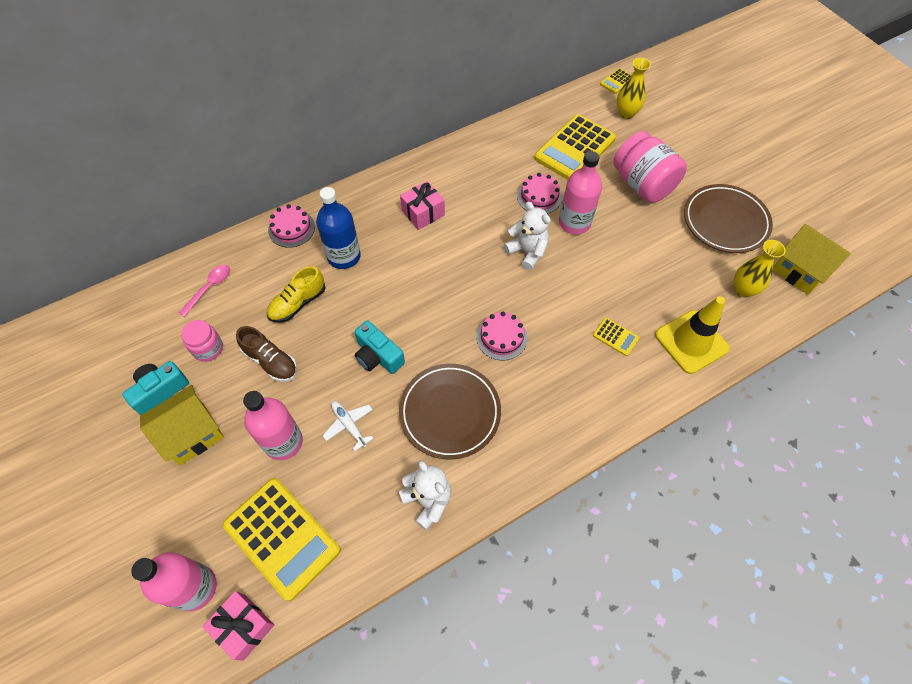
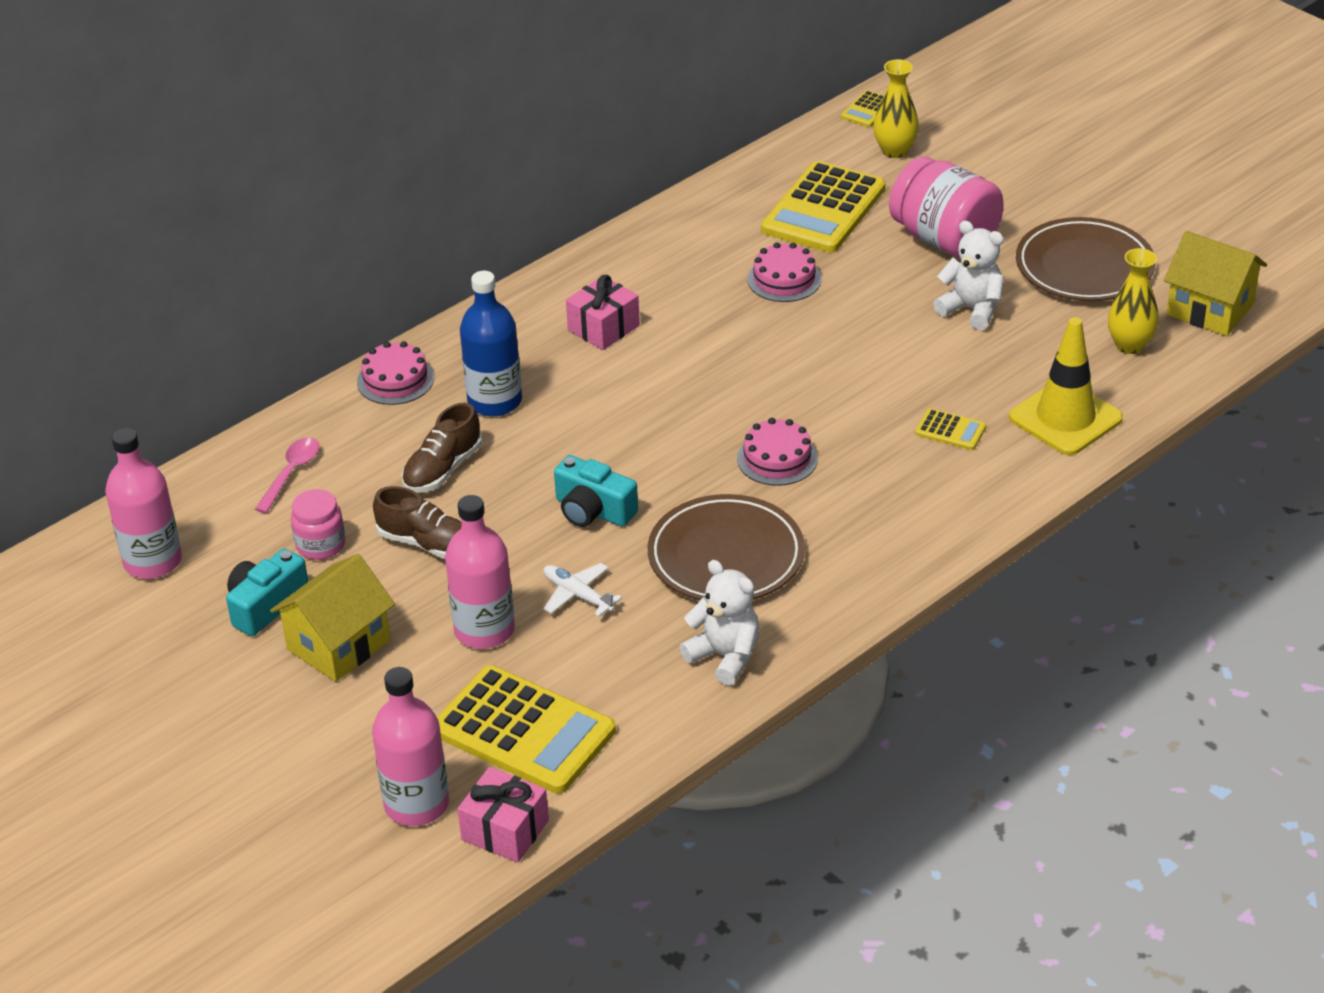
camera: 10 degrees left, 20 degrees down
yellow shoe [267,266,326,323] -> brown shoe [402,403,482,493]
white teddy bear [504,202,551,270] -> white teddy bear moved to [933,221,1004,330]
pink bottle [559,151,602,235] -> pink bottle moved to [106,428,182,579]

